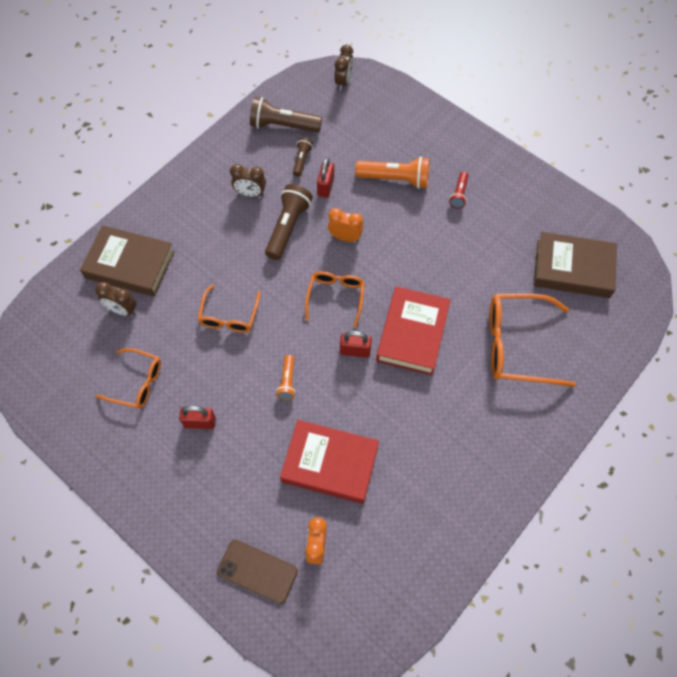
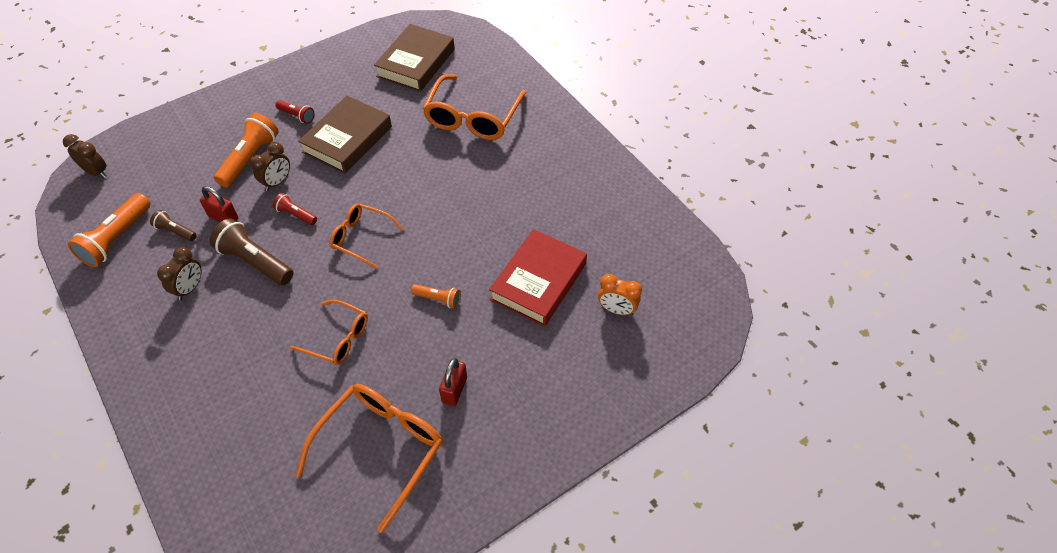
camera: 75 degrees left, 10 degrees down
brown book [80,225,175,297] -> brown book moved to [298,96,392,174]
brown clock [95,282,136,316] -> brown clock moved to [250,142,290,191]
orange glasses [96,348,161,409] -> orange glasses [295,384,443,533], size x1.66
brown phone [217,540,298,604] -> none
brown flashlight [250,97,322,132] -> orange flashlight [67,193,150,267]
orange clock [328,208,363,242] -> red flashlight [273,193,317,225]
red padlock [340,331,372,358] -> none
red book [376,286,451,375] -> none

